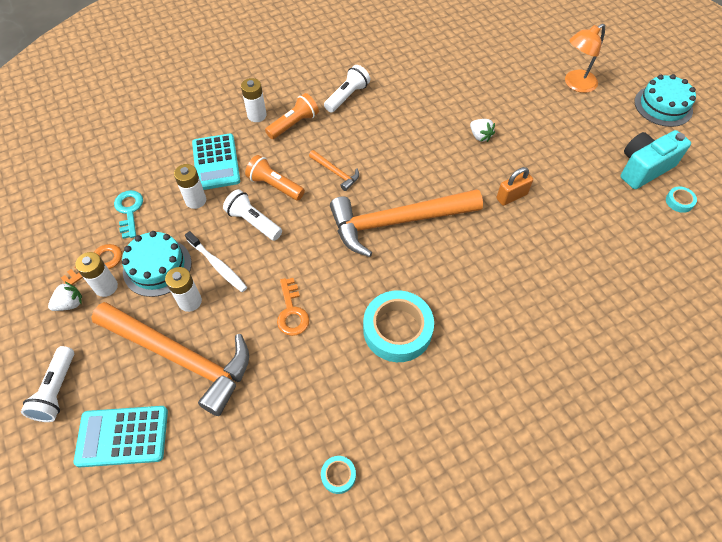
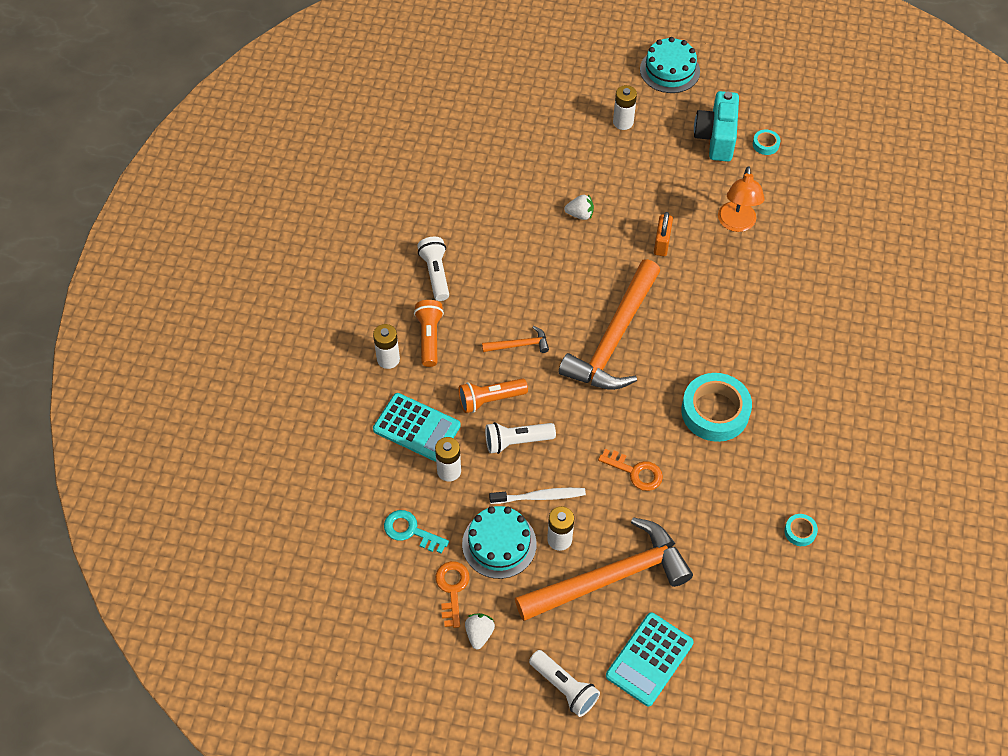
camera: 50 degrees left, 0 degrees up
white battery [75,252,118,297] -> white battery moved to [613,85,637,130]
orange lamp [565,24,605,93] -> orange lamp moved to [718,166,765,232]

